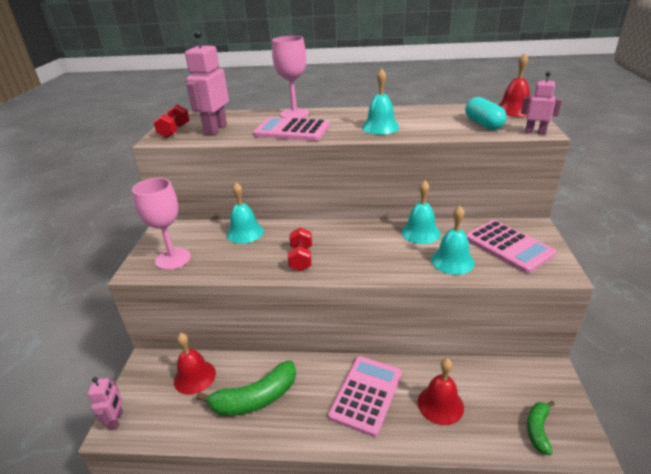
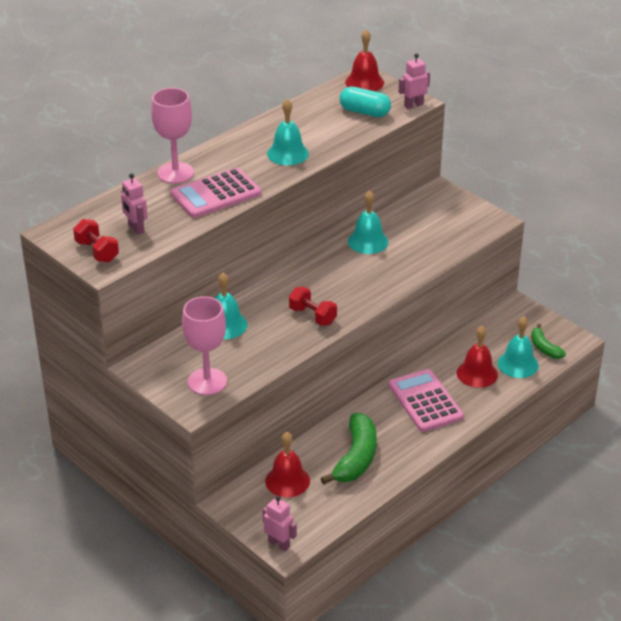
camera: 50 degrees left, 5 degrees up
pink robot [185,30,229,135] -> pink robot [121,173,148,235], size x0.58
turquoise bell [431,206,475,275] -> turquoise bell moved to [498,316,539,378]
pink calculator [466,220,557,273] -> none

